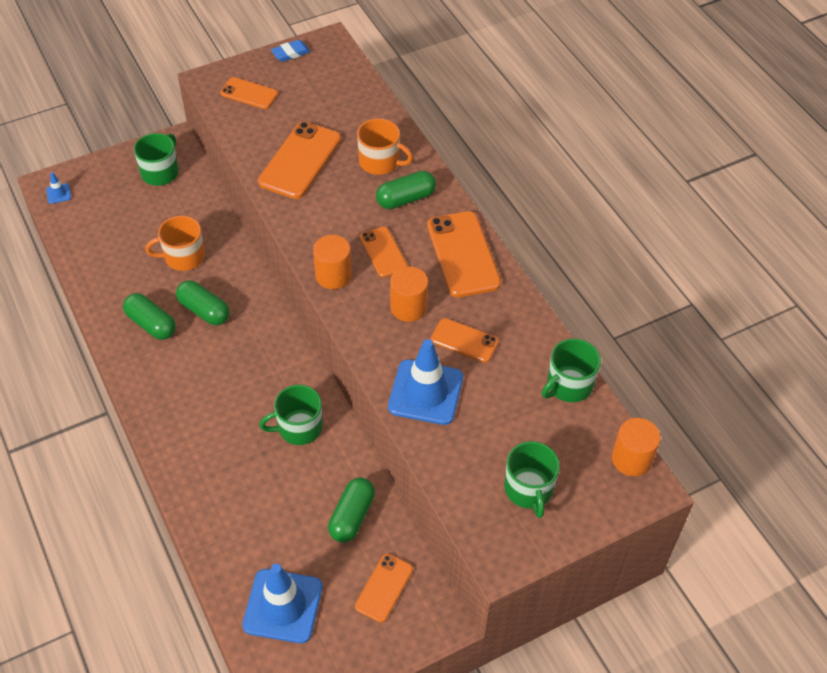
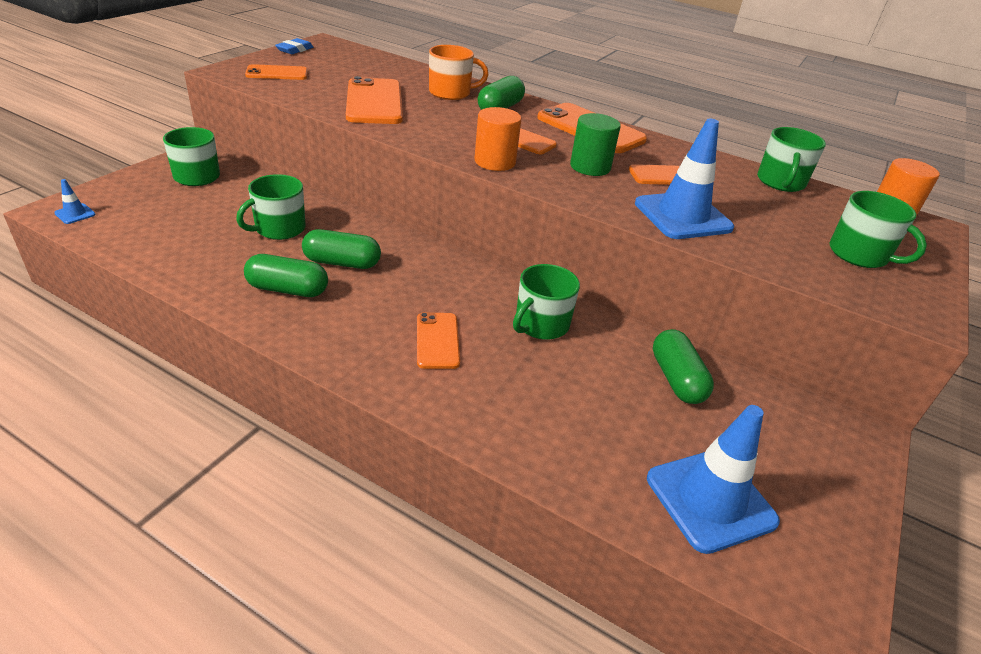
camera: 35 degrees left, 15 degrees down
orange mug [145,216,205,271] -> green mug [236,174,306,240]
orange phone [355,554,413,622] -> orange phone moved to [417,312,460,369]
orange cylinder [390,266,428,322] -> green cylinder [570,113,621,176]

